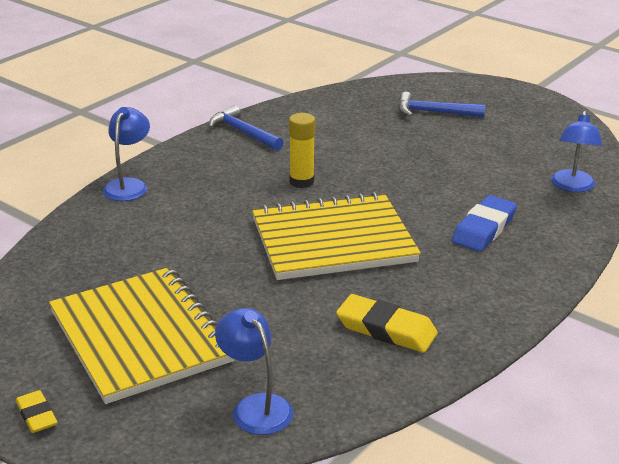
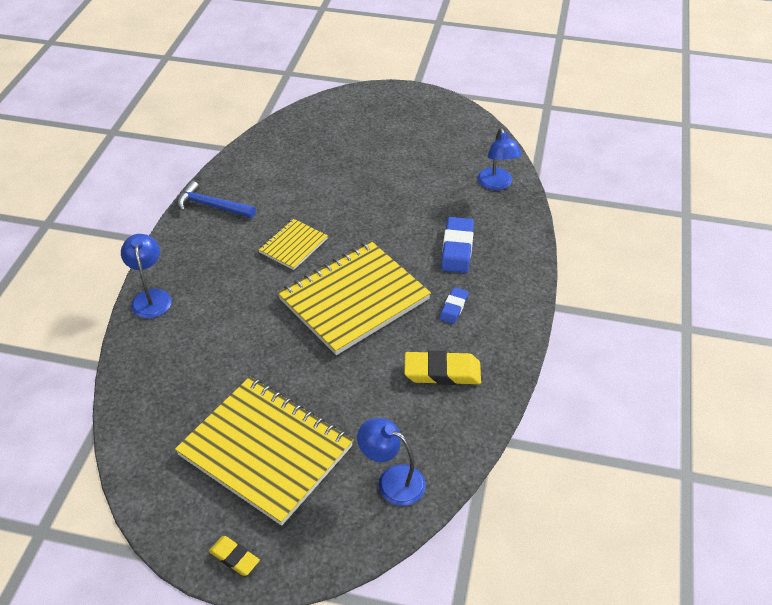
camera: 25 degrees left, 15 degrees up
yellow glue stick [289,113,315,188] -> yellow notebook [258,219,328,270]
blue hammer [398,92,485,117] -> none
none -> blue eraser [439,287,469,324]

